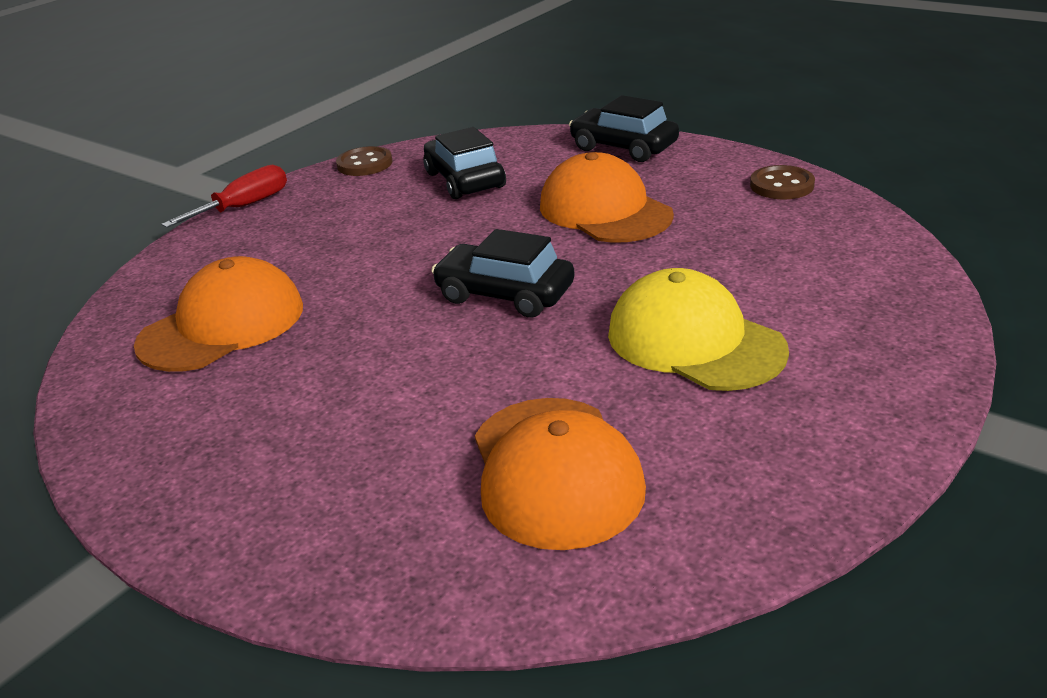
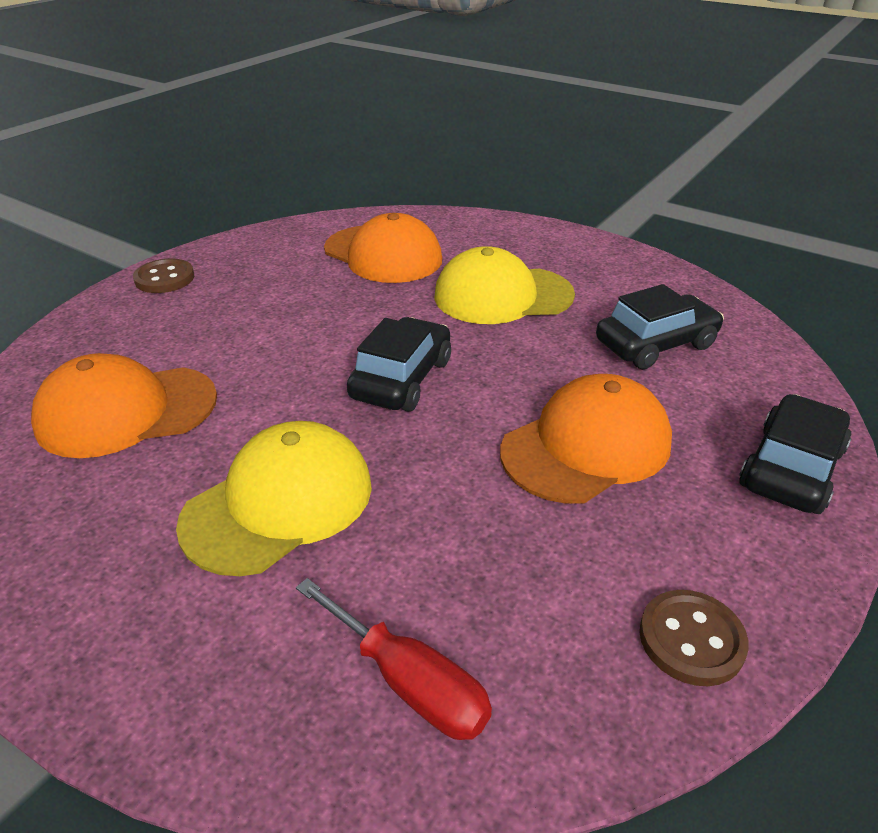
camera: 85 degrees right, 5 degrees up
red screwdriver [161,165,287,228] -> red screwdriver moved to [296,578,492,740]
brown button [336,146,392,176] -> brown button moved to [133,258,194,293]
none -> yellow cap [434,246,575,324]

